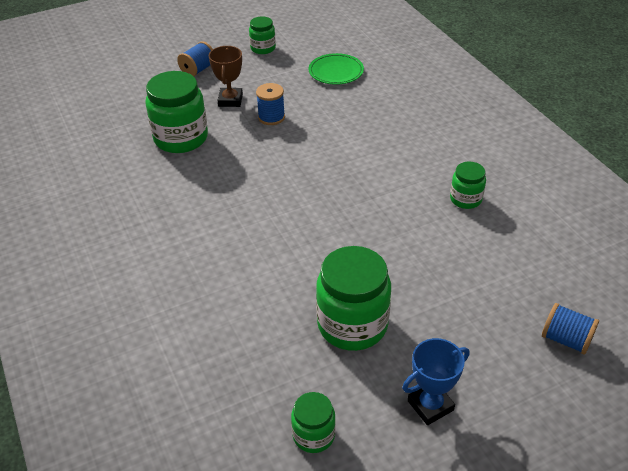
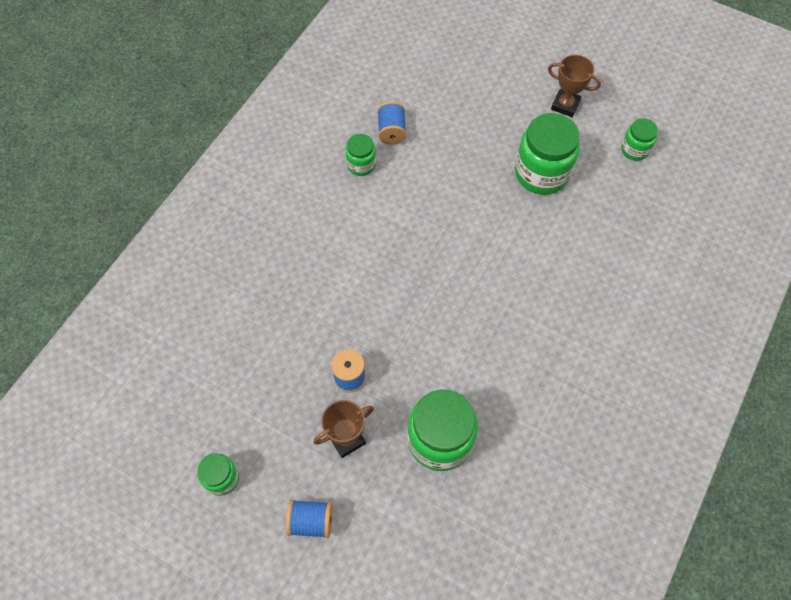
camera: 125 degrees left, 20 degrees up
green plate [309,53,364,85] -> none
blue trophy [402,338,469,425] -> brown trophy [548,55,601,117]
blue spool [542,303,599,355] -> blue spool moved to [377,101,406,145]

